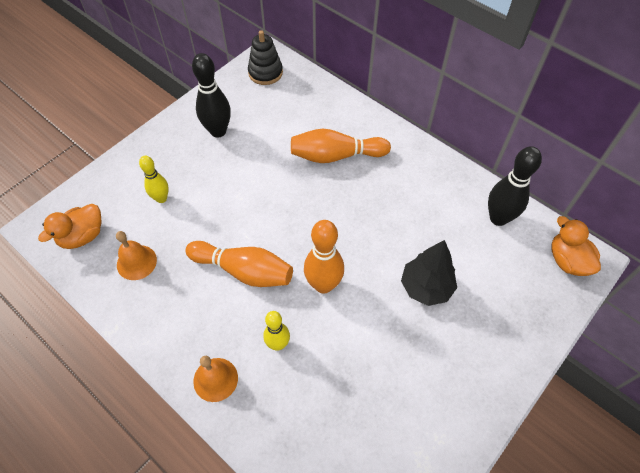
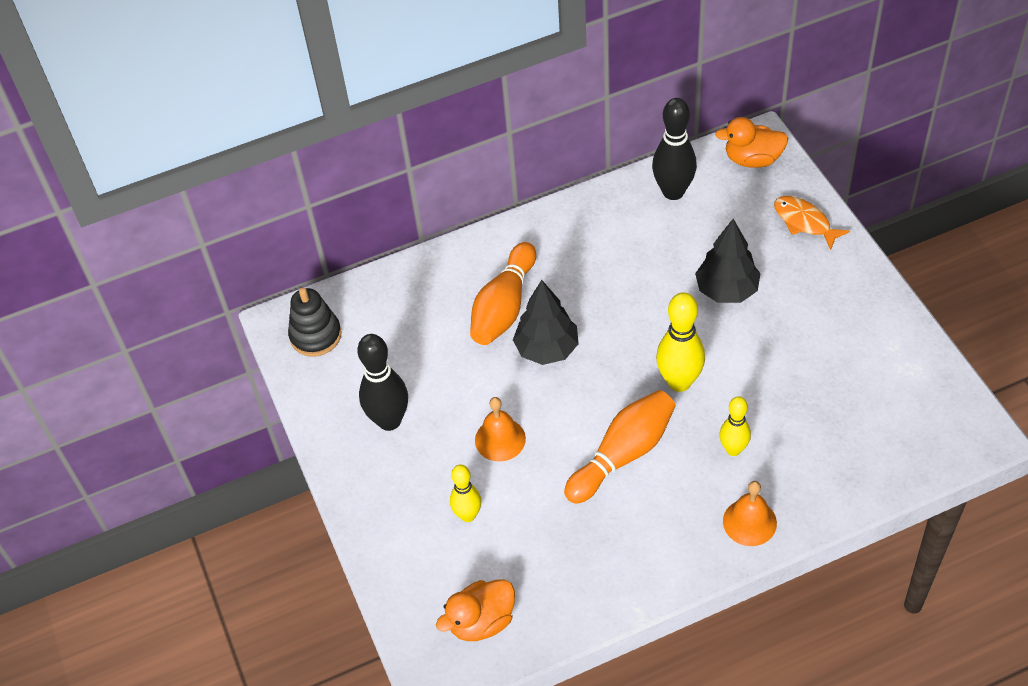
camera: 60 degrees left, 5 degrees down
orange duck [38,204,102,249] -> orange duck turned 75 degrees clockwise [436,579,515,641]
orange bell [116,231,157,280] -> orange bell moved to [475,397,526,461]
orange bowling pin [304,220,344,293] -> yellow bowling pin [656,292,705,392]
none -> black tree [513,280,579,365]
none -> orange fish [774,196,850,250]

